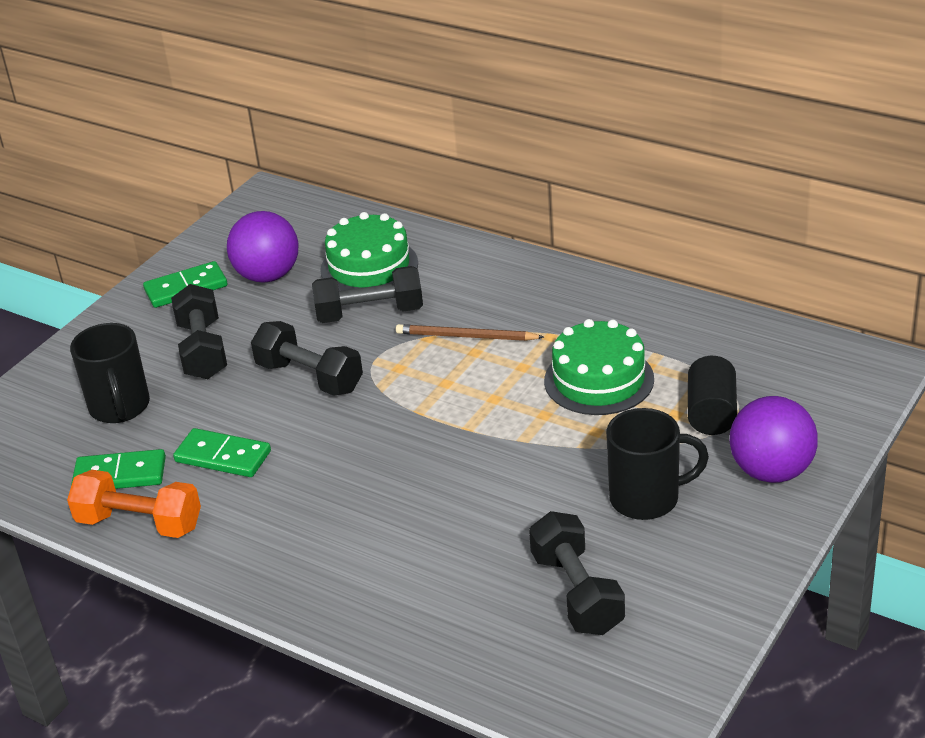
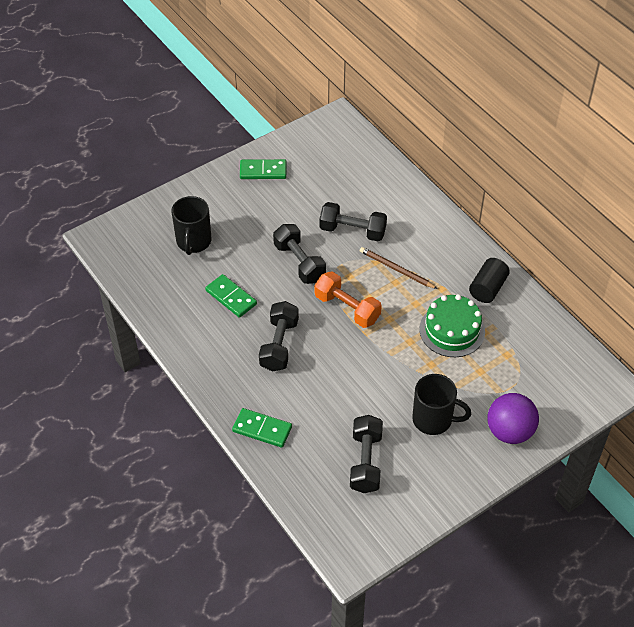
camera: 20 degrees right, 15 degrees up
orange dumbbell [67,470,201,538] -> orange dumbbell moved to [315,271,382,328]
green domino [71,449,166,489] -> green domino moved to [232,408,292,448]
black dumbbell [171,284,227,379] -> black dumbbell moved to [259,301,299,372]
purple ball [227,211,298,283] -> none
green cake [320,212,418,291] -> none
black cylinder [688,356,737,435] -> black cylinder moved to [469,258,510,303]

